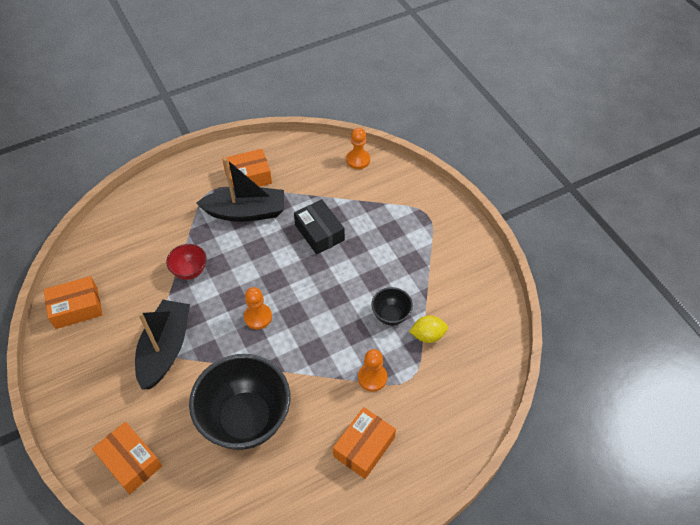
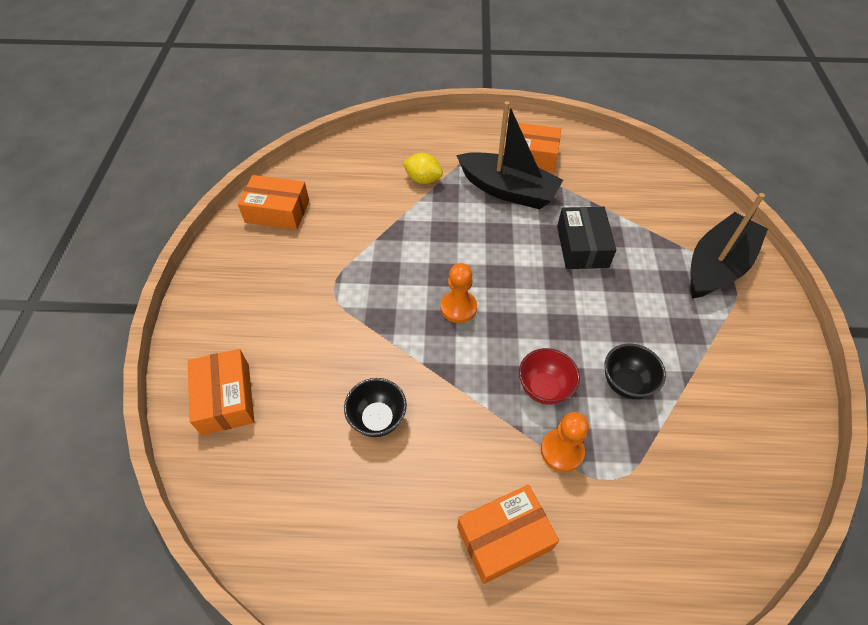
camera: 30 degrees right, 0 degrees up
black boat [135,300,190,390] -> black boat moved to [690,193,768,299]
red bowl [166,244,206,280] -> red bowl moved to [519,348,580,405]
black bowl [189,354,290,450] -> black bowl [344,378,407,437], size x0.46
orange pawn [346,128,370,169] -> none
yellow lemon [409,315,448,343] -> yellow lemon moved to [403,153,443,184]

